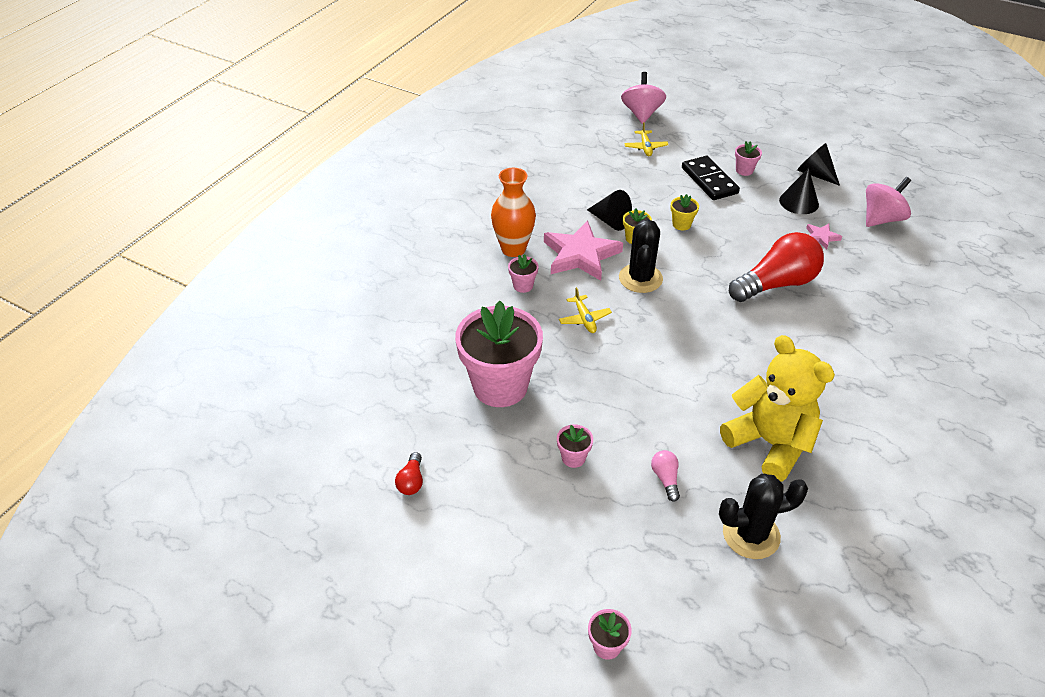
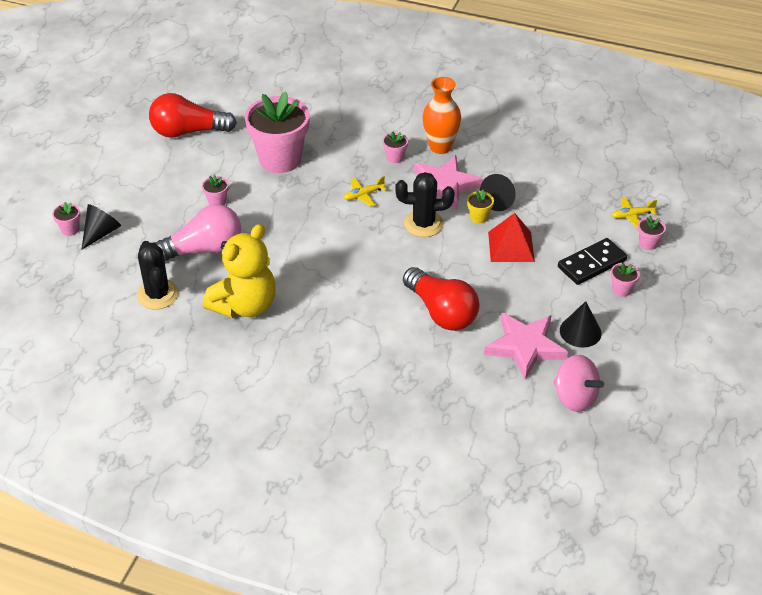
camera: 80 degrees right, 0 degrees up
red light bulb [395,452,423,495] -> red light bulb [149,93,237,138], size x2.37
pink spinning top [621,72,666,124] -> none
pink light bulb [651,450,680,502] -> pink light bulb [153,204,241,261], size x2.37
yellow flower pot [670,194,699,231] -> red pyramid [488,213,535,262]
black cone [797,143,840,186] -> black cone moved to [82,204,121,250]
pink star [806,224,842,249] -> pink star [484,312,568,380], size x2.18
none -> pink flower pot [638,216,666,250]

